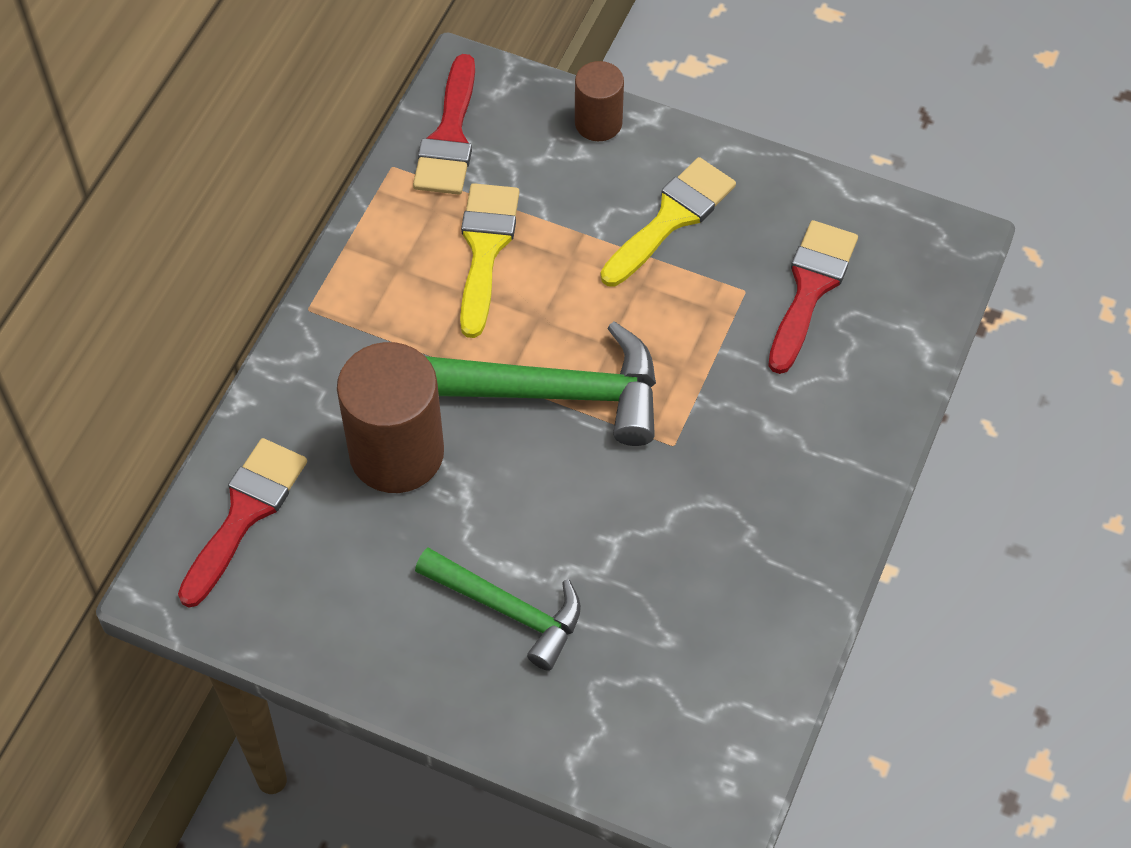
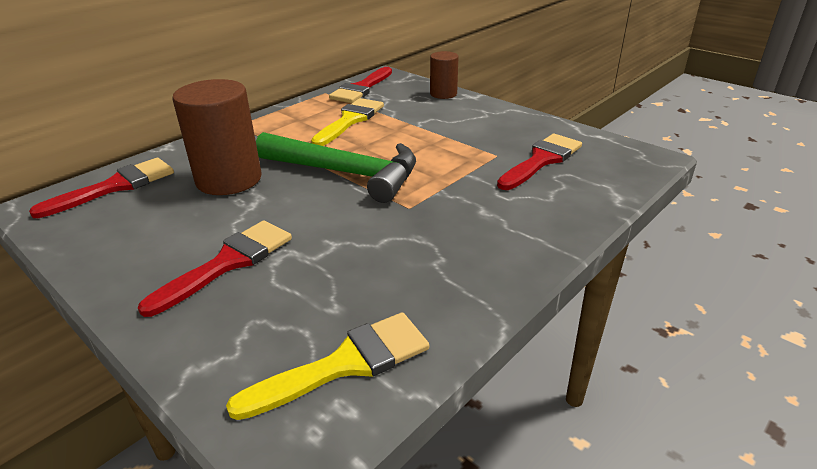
camera: 20 degrees right, 25 degrees down
green hammer [415,548,581,671] -> red brush [138,220,292,317]
yellow brush [601,157,736,286] -> yellow brush moved to [226,312,429,420]

